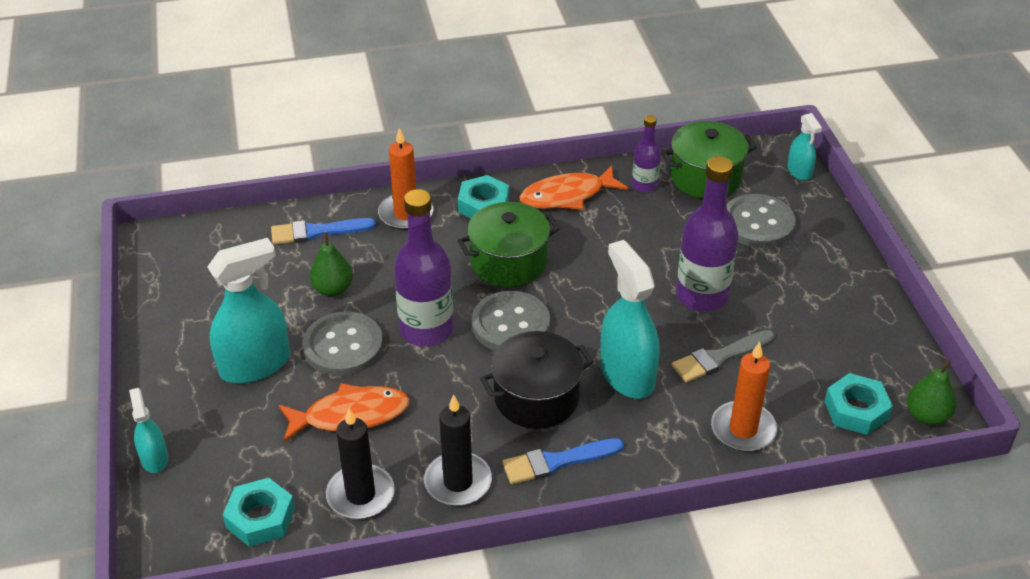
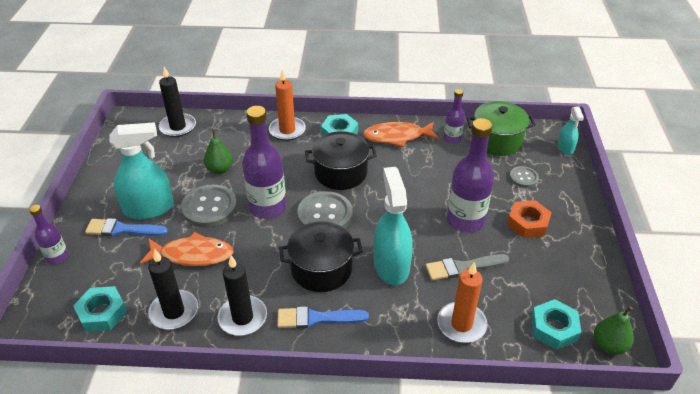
camera: 15 degrees right, 0 degrees up
turquoise spray bottle [129,388,168,473] -> purple bottle [29,205,69,264]
blue brush [271,218,376,245] -> blue brush moved to [85,218,168,236]
green pot [457,202,560,287] -> black pot [305,131,377,190]
grey button [727,194,796,248] -> grey button [509,166,539,188], size x0.55
none -> black candle [159,67,196,137]
none -> orange nut [507,200,552,238]

